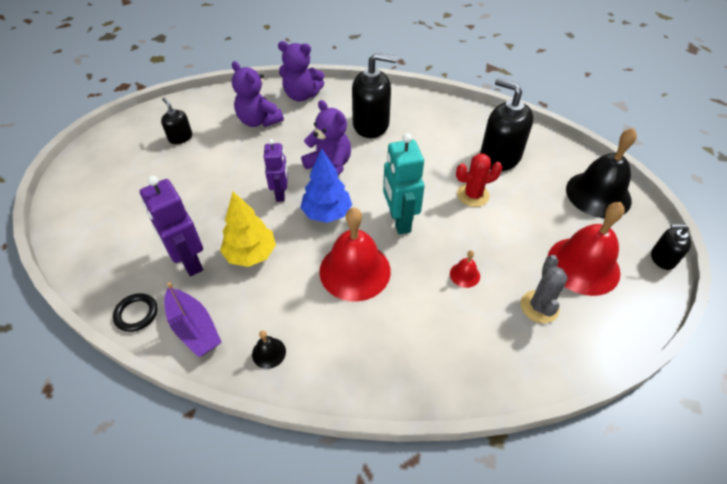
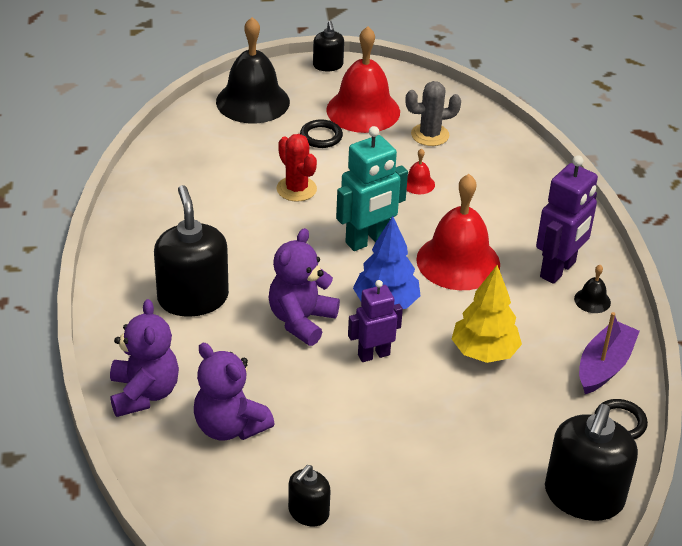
camera: 110 degrees left, 10 degrees down
purple robot [140,175,203,277] -> purple robot moved to [536,155,598,284]
purple teddy bear [232,61,284,127] -> purple teddy bear turned 105 degrees clockwise [194,343,275,441]
black soap dispenser [480,78,533,171] -> black soap dispenser moved to [545,404,638,521]
none -> black ring [300,119,343,148]

